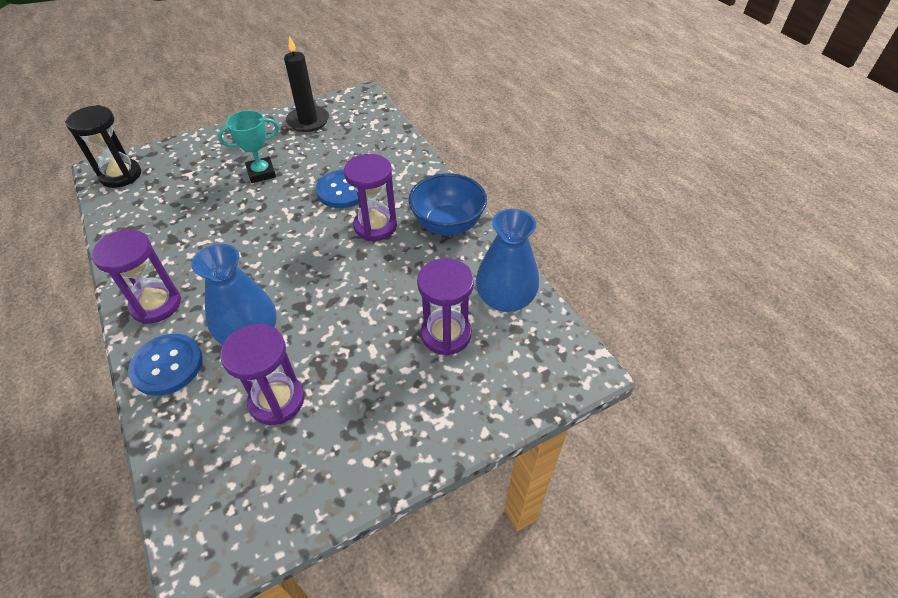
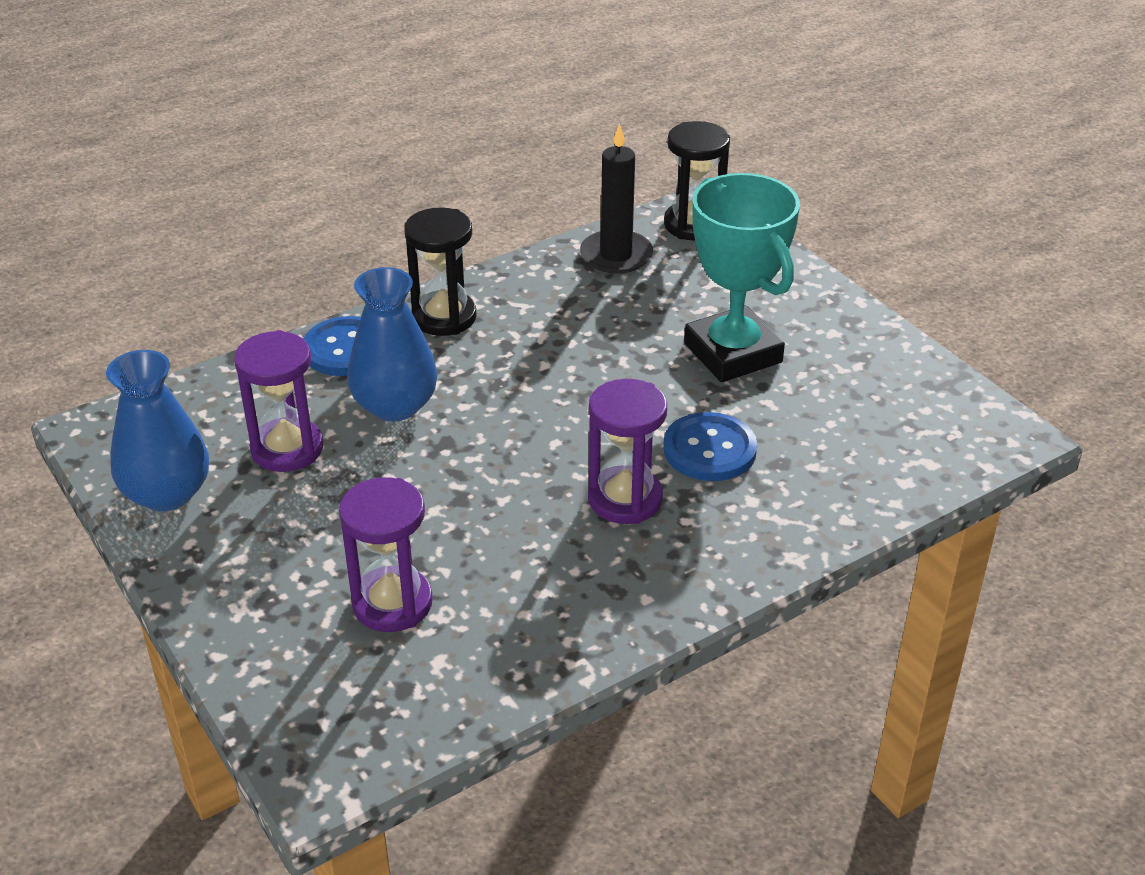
camera: 85 degrees right, 10 degrees down
purple hourglass [91,229,181,324] -> black hourglass [404,207,477,336]
turquoise trophy [218,110,279,183] -> turquoise trophy [684,173,800,382], size x1.73
black candle [284,35,329,132] -> black candle moved to [580,123,653,274]
blue bowl [409,173,487,236] -> none
blue vase [476,209,539,312] -> blue vase moved to [106,350,209,511]

